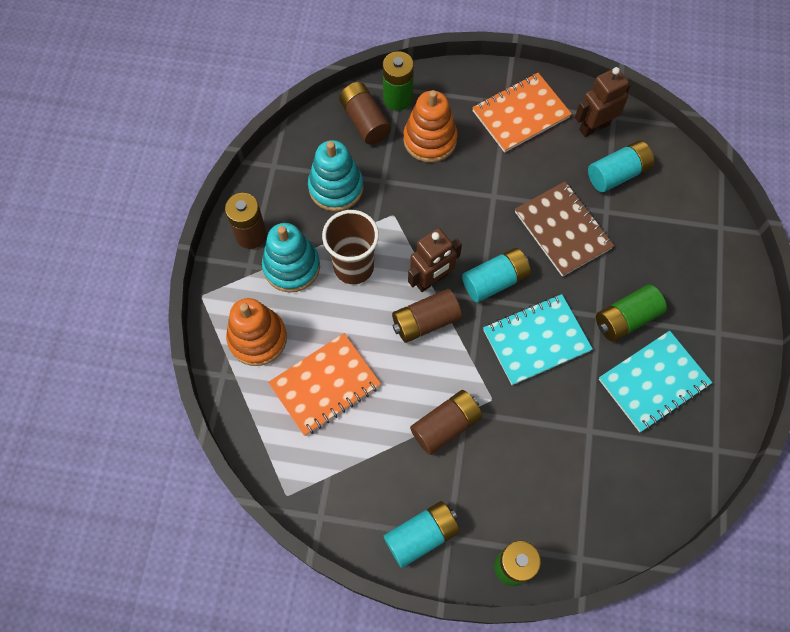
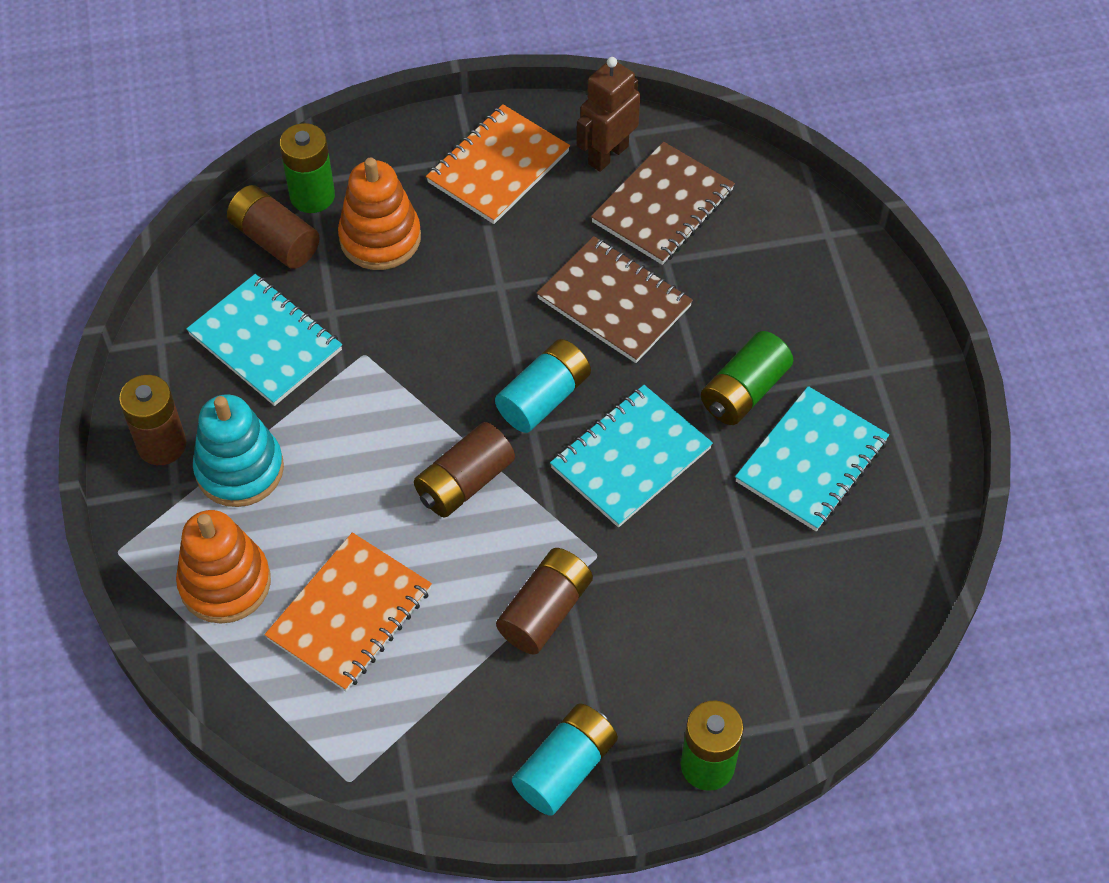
camera: 20 degrees left, 10 degrees down
turquoise stacking toy [308,140,363,212] -> turquoise notebook [186,274,342,406]
brown cup [322,210,379,284] -> none
brown robot [408,228,462,292] -> none
turquoise battery [588,140,654,192] -> brown notebook [591,142,735,265]

